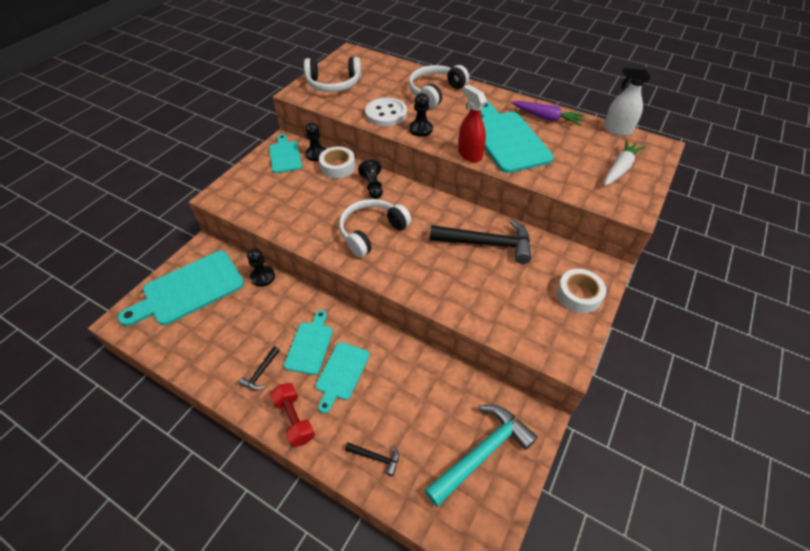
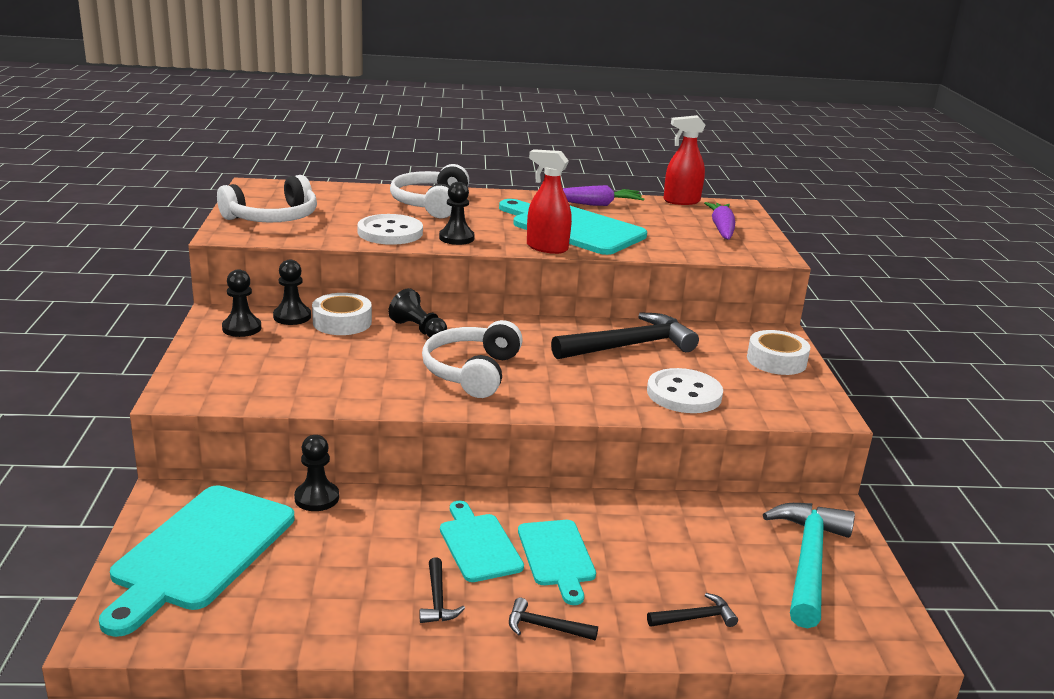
camera: 35 degrees left, 25 degrees down
turquoise cutting board [269,134,302,173] -> black pawn [222,269,261,337]
red dumbbell [270,383,315,448] -> black hammer [509,598,598,640]
white spray bottle [603,65,652,136] -> red spray bottle [663,115,706,205]
white carrot [605,140,646,186] -> purple carrot [704,202,735,239]
none -> white button [647,368,723,413]

